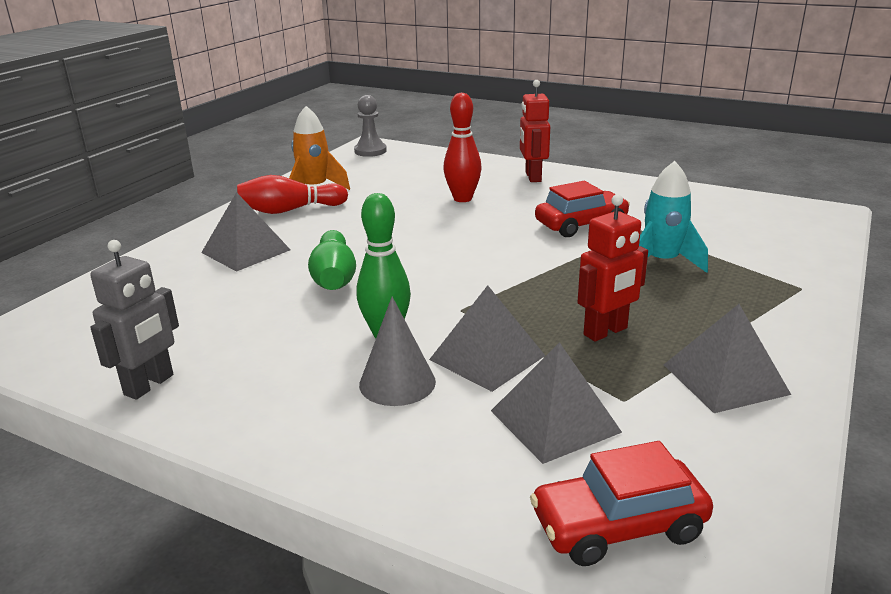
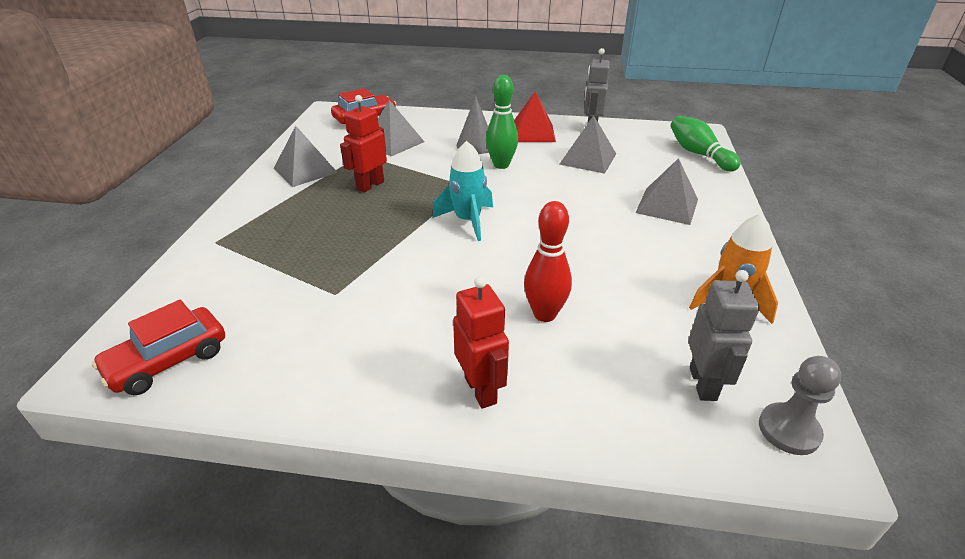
camera: 160 degrees right, 10 degrees up
red bowling pin [237,175,348,214] -> none
green bowling pin [308,230,356,290] -> green bowling pin moved to [671,116,741,171]
grey pyramid [429,285,545,392] -> grey pyramid moved to [559,115,616,174]
red car [535,181,630,237] -> red car moved to [91,300,225,395]
turquoise rocket [639,161,708,273] -> turquoise rocket moved to [433,141,493,241]
none -> red pyramid [514,92,556,142]
none -> grey robot [688,270,760,401]

